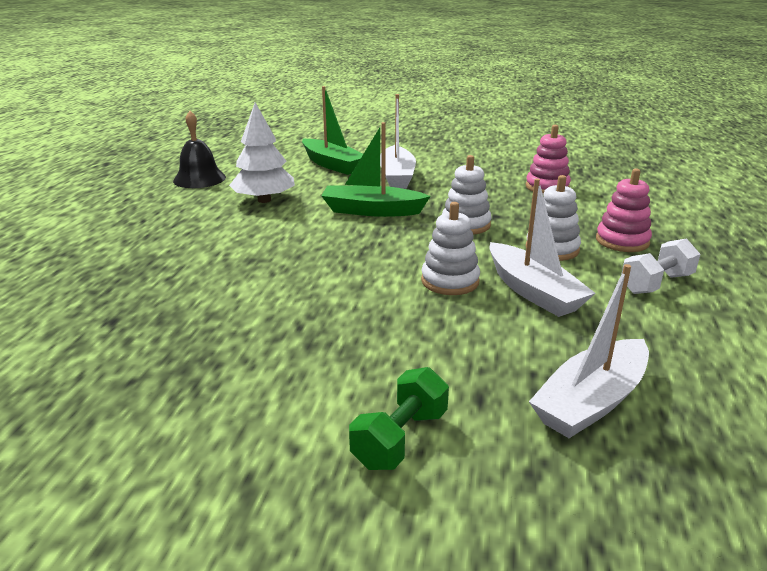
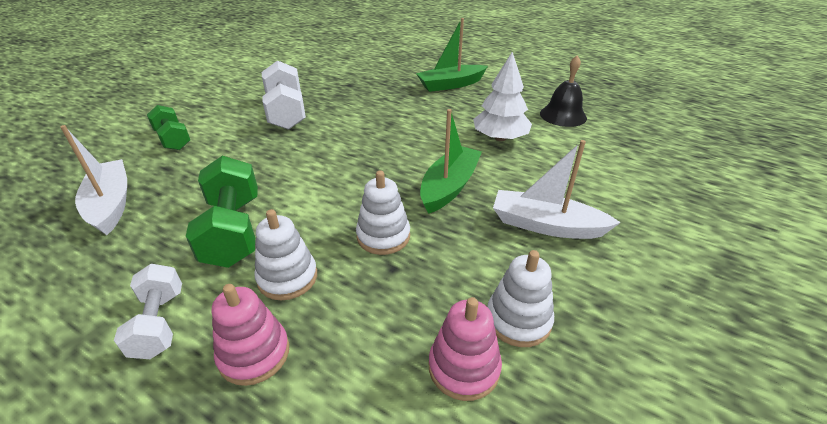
camera: 110 degrees right, 10 degrees up
green boat [302,86,363,175] -> green boat moved to [416,18,488,92]
white stacking toy [421,202,480,295] -> white stacking toy moved to [487,250,554,347]
white boat [490,178,596,317] -> green dumbbell [186,156,258,268]
none -> white dumbbell [262,60,306,130]

